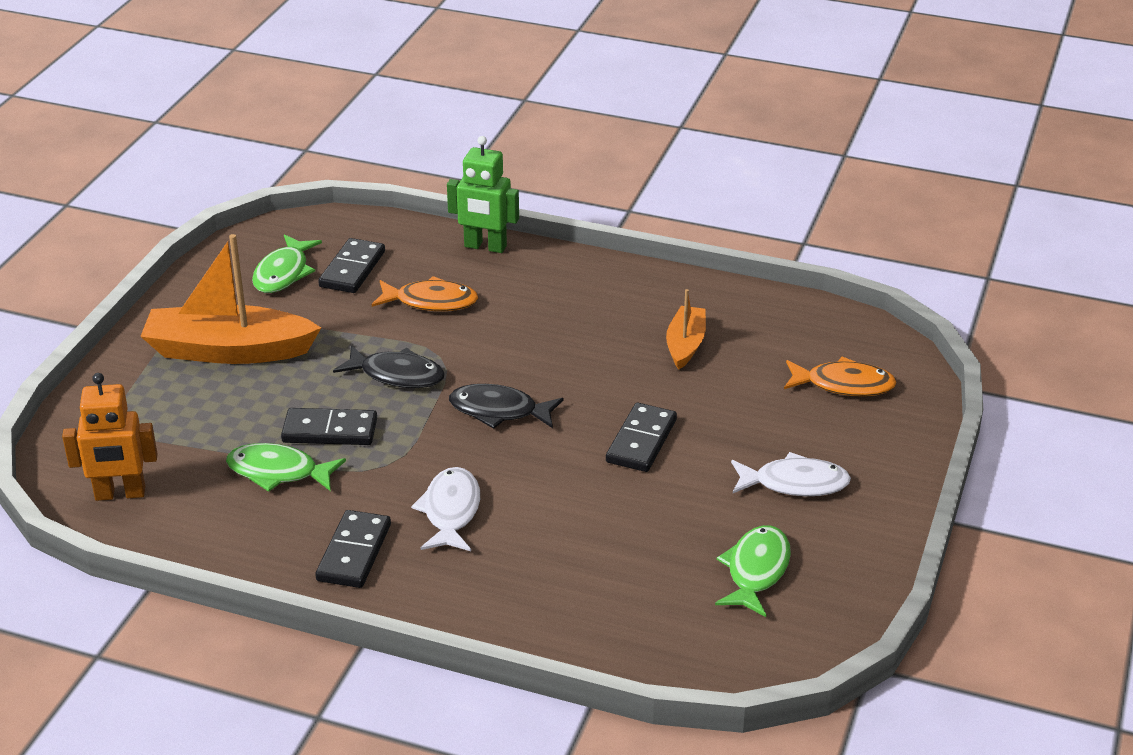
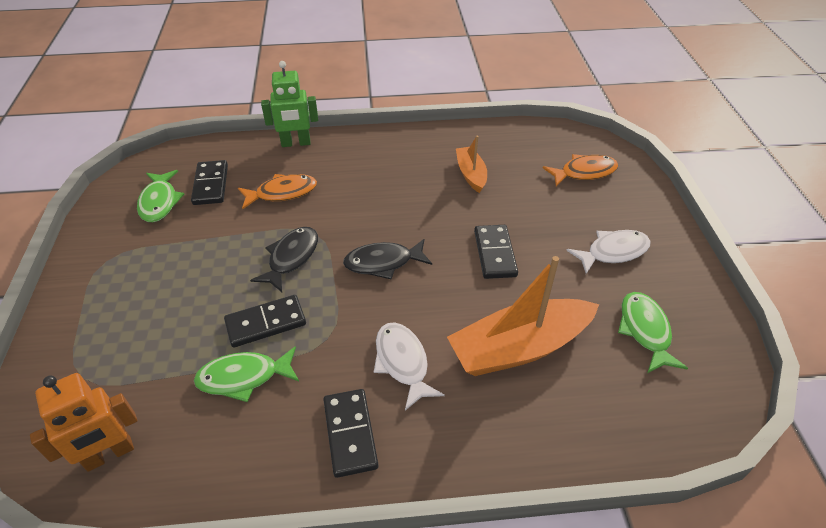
camera: 25 degrees left, 10 degrees up
orange boat [140,234,321,364] -> orange boat moved to [447,256,599,376]
black fish [333,345,445,388] -> black fish turned 60 degrees counterclockwise [250,227,318,292]

